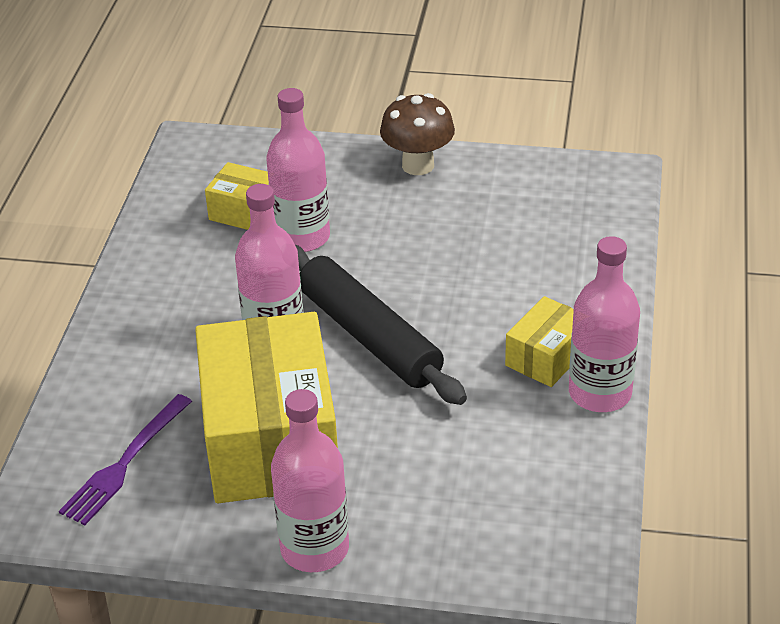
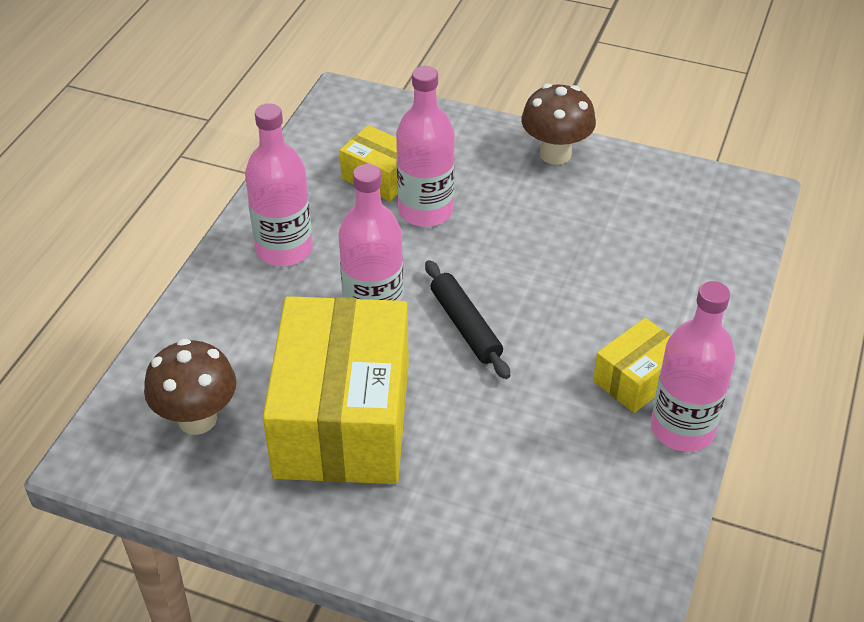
camera: 10 degrees right, 5 degrees up
purple fork [59,394,192,525] -> brown mushroom [144,339,236,435]
pink bottle [271,389,349,572] -> pink bottle moved to [245,103,312,266]
black rolling pin [295,245,467,405] -> black rolling pin [425,260,510,379], size x0.59

